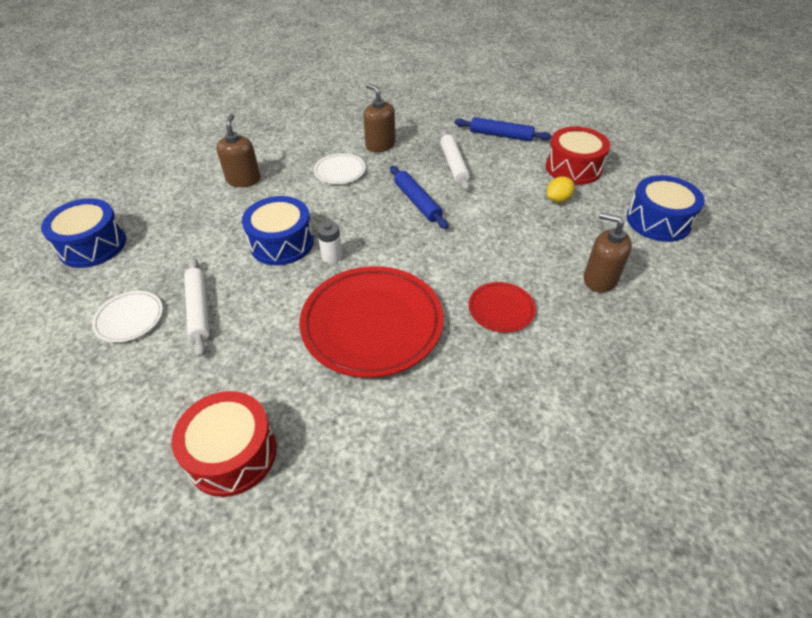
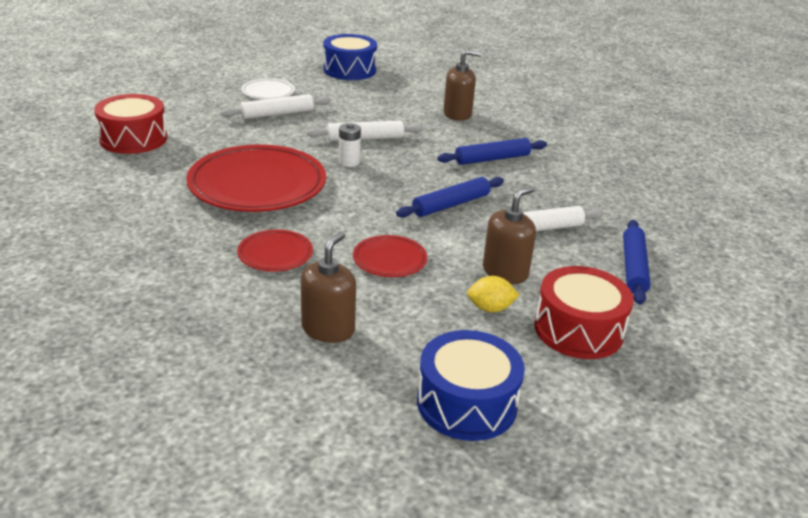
camera: 80 degrees right, 15 degrees down
blue drum [242,196,314,265] -> white rolling pin [307,121,423,141]
white plate [314,153,365,184] -> blue rolling pin [437,138,547,165]
brown soap dispenser [363,83,395,152] -> brown soap dispenser moved to [483,186,536,284]
yellow lemon [547,176,575,203] -> yellow lemon turned 45 degrees counterclockwise [467,276,520,312]
none -> red plate [353,235,427,277]

